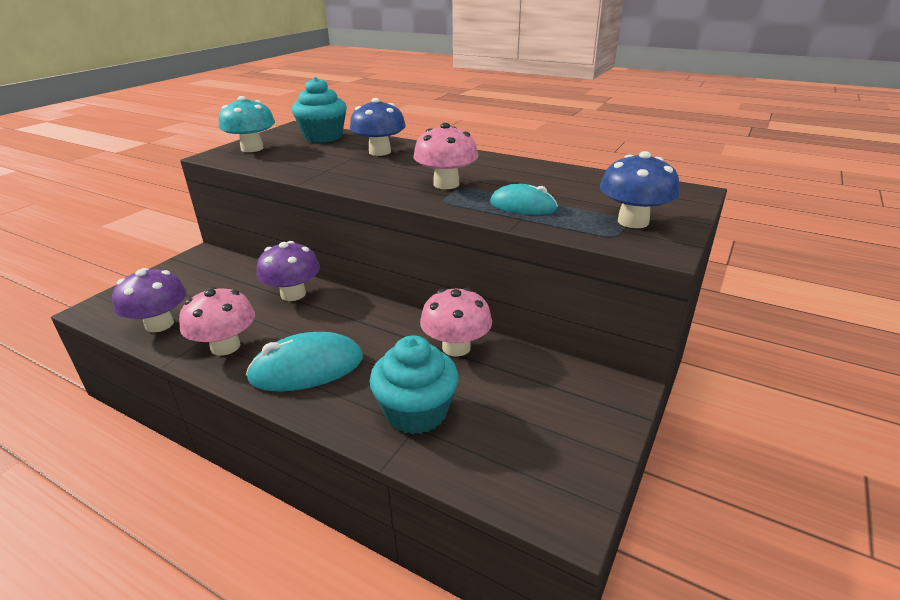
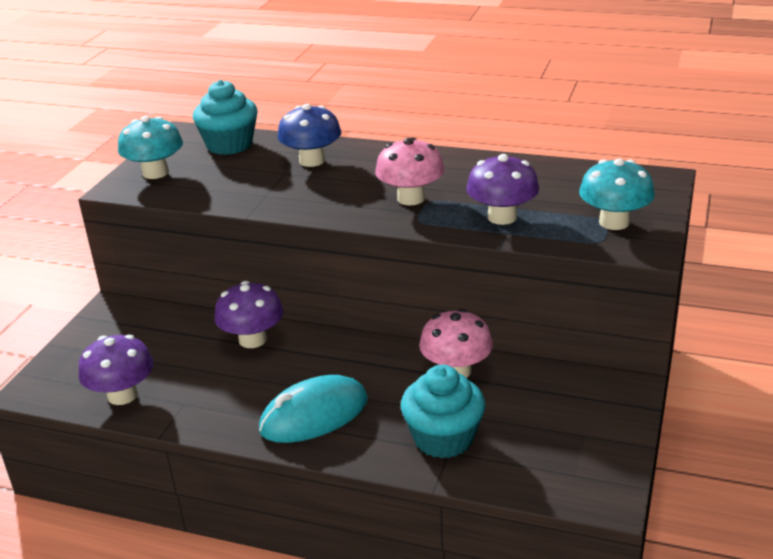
camera: 10 degrees left, 0 degrees up
pink mushroom [179,287,255,356] -> none
turquoise mouse [490,184,558,215] -> purple mushroom [466,154,539,225]
blue mushroom [600,151,680,228] -> turquoise mushroom [579,158,655,230]

